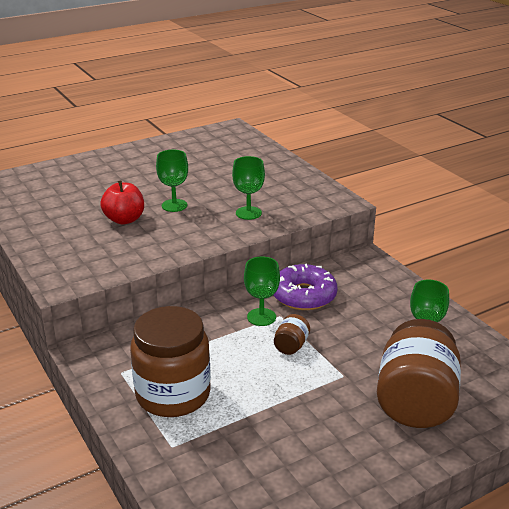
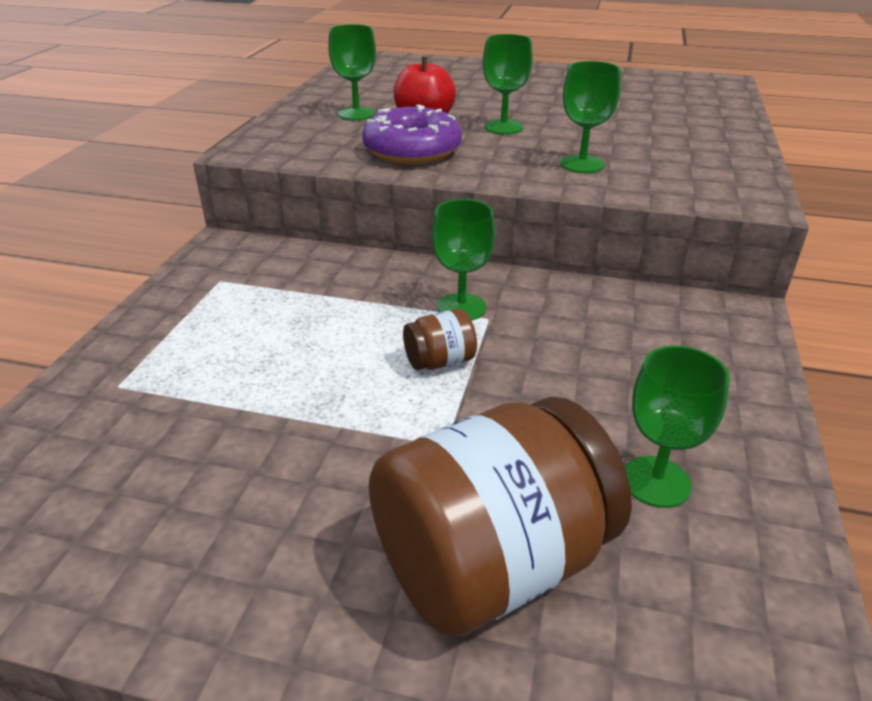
camera: 45 degrees right, 5 degrees up
brown jar [130,306,211,417] -> none
purple donut [273,264,338,310] -> purple donut moved to [362,104,462,164]
none -> green goblet [328,24,376,120]

